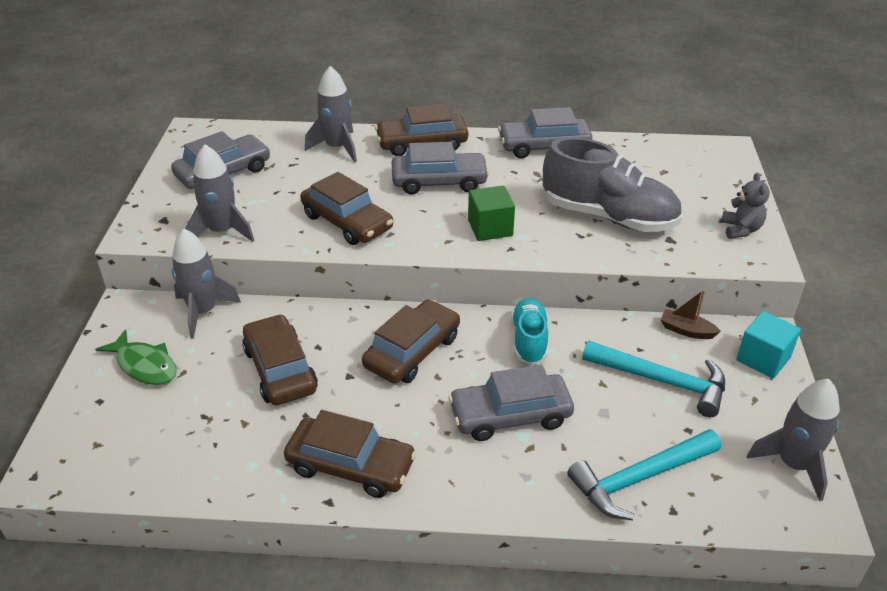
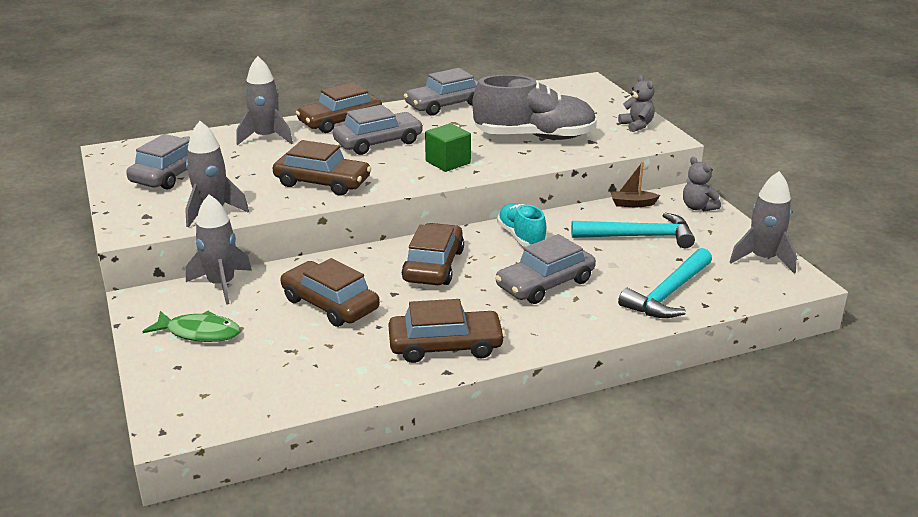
camera: 25 degrees left, 10 degrees down
turquoise cube [736,311,801,379] -> grey teddy bear [683,157,721,212]

